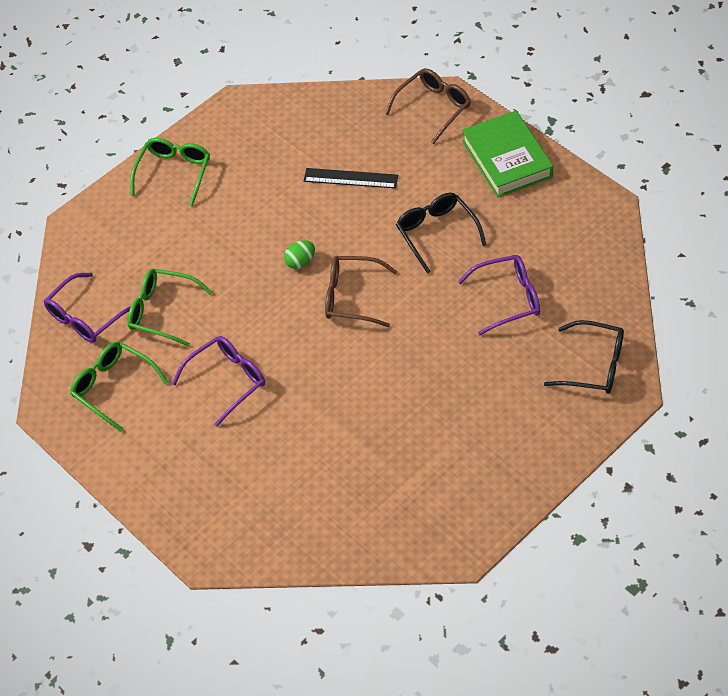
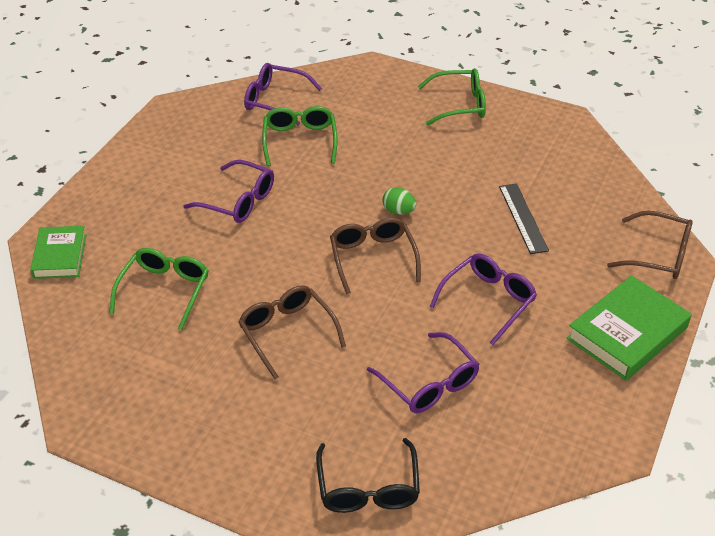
camera: 65 degrees right, 10 degrees down
green glasses [70,342,168,432] -> green glasses moved to [110,248,209,330]
black glasses [396,193,487,274] -> purple glasses [430,253,537,345]
none -> green book [30,226,87,279]
none -> brown glasses [238,285,346,379]

